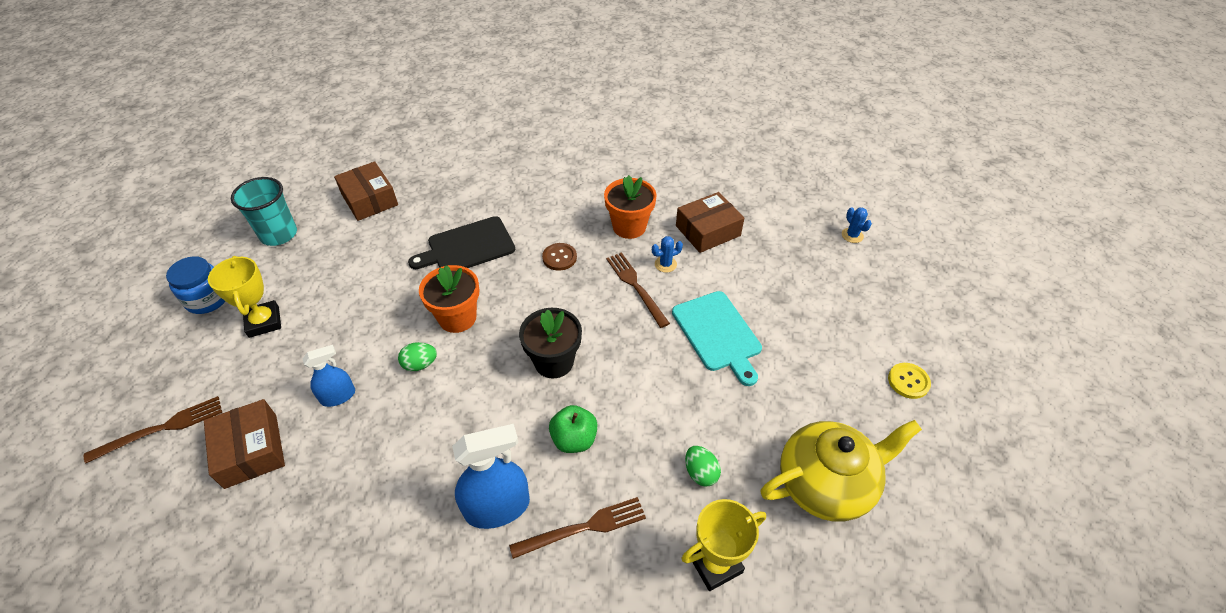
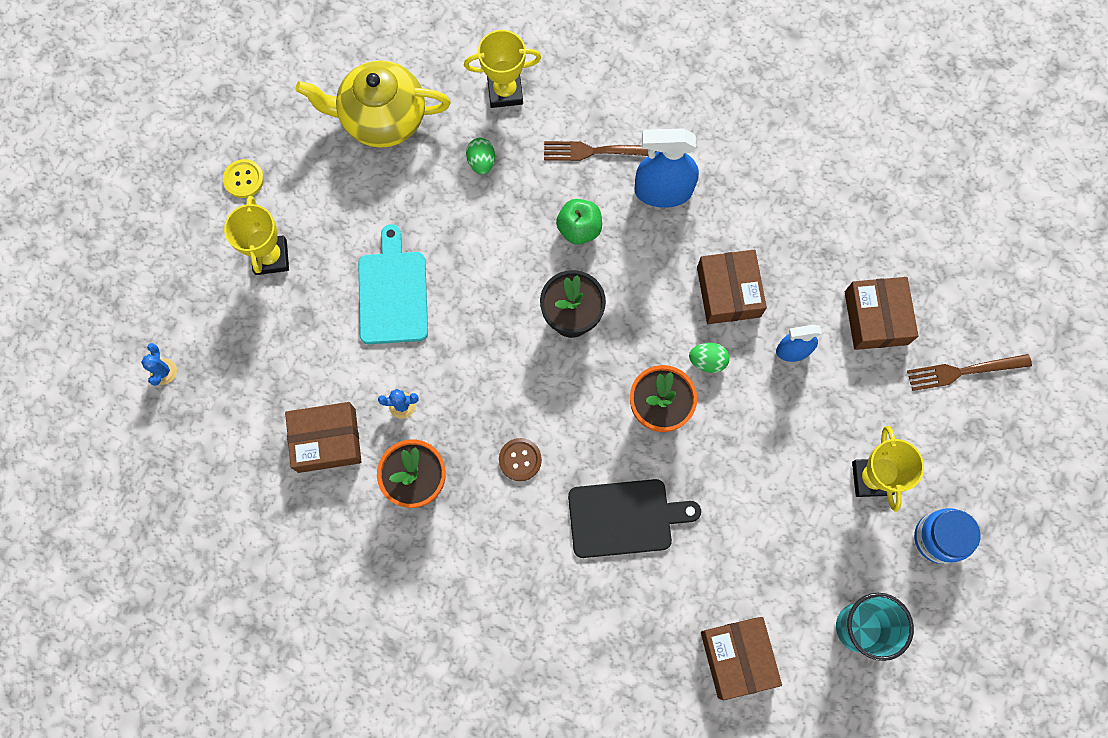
camera: 160 degrees left, 25 degrees up
brown fork [606,252,670,328] -> none
none -> yellow trophy [224,196,289,275]
none -> brown box [697,250,767,324]

